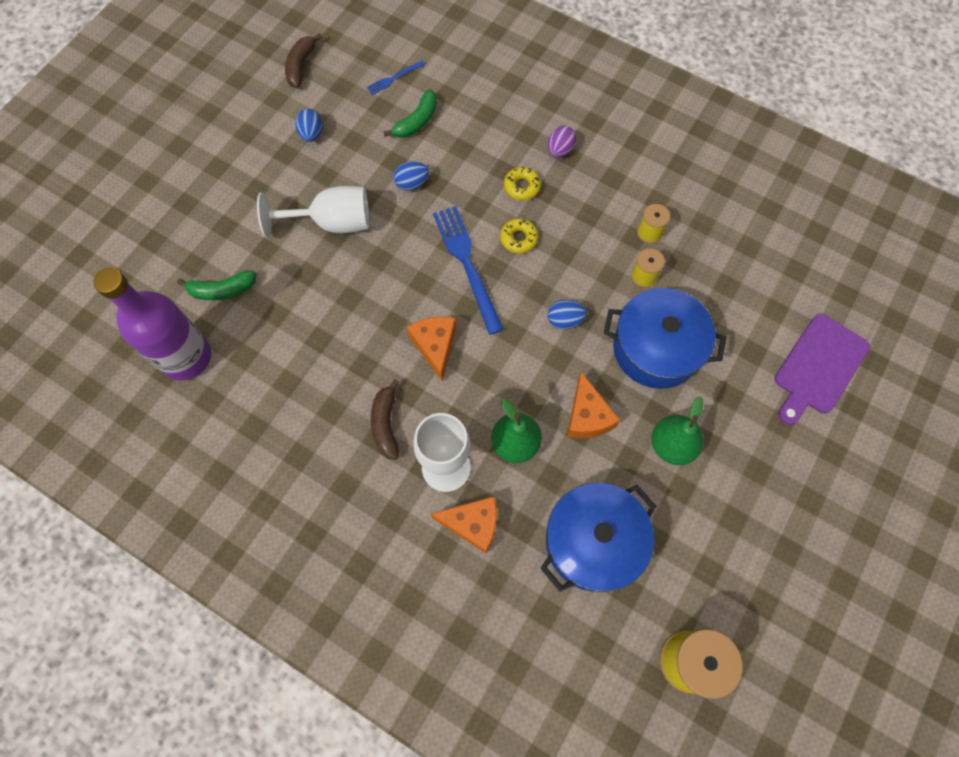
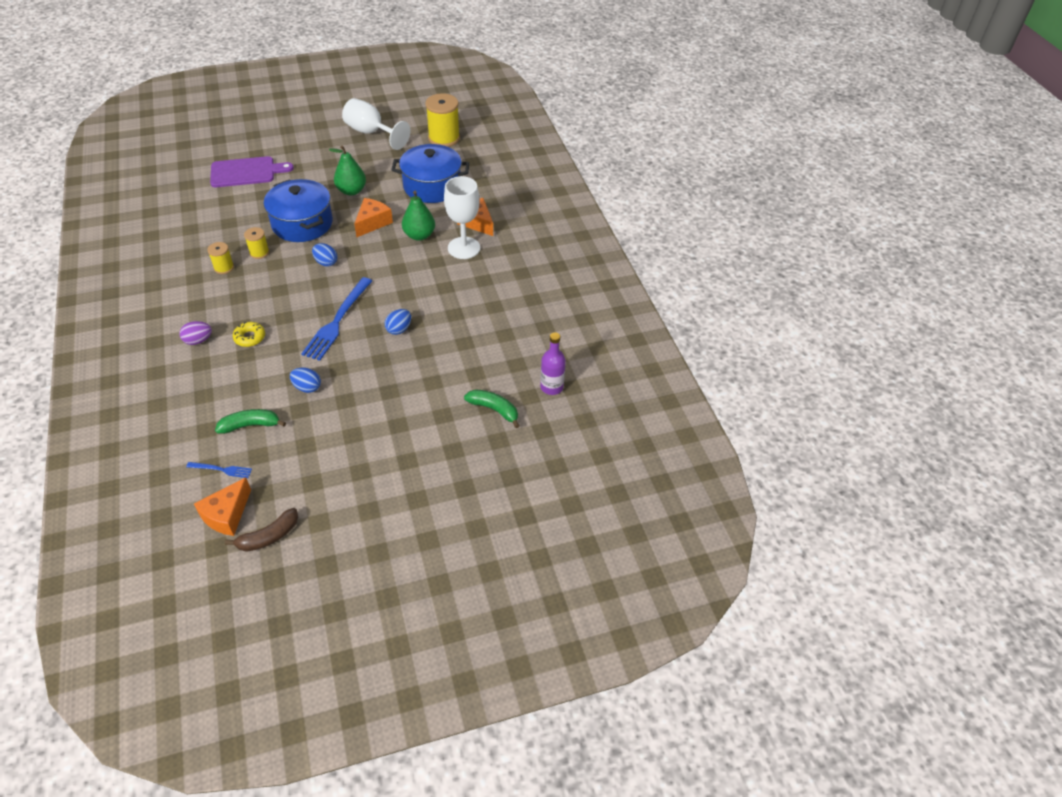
camera: 140 degrees left, 20 degrees down
purple bottle [94,268,211,381] -> purple bottle [540,332,566,395], size x0.54
white goblet [257,186,369,238] -> white goblet moved to [342,98,410,150]
blue egg [296,109,323,142] -> blue egg moved to [385,309,411,335]
brown banana [371,379,400,460] -> none
orange cheese [407,317,456,381] -> orange cheese moved to [194,477,251,536]
yellow donut [500,218,538,253] -> none

